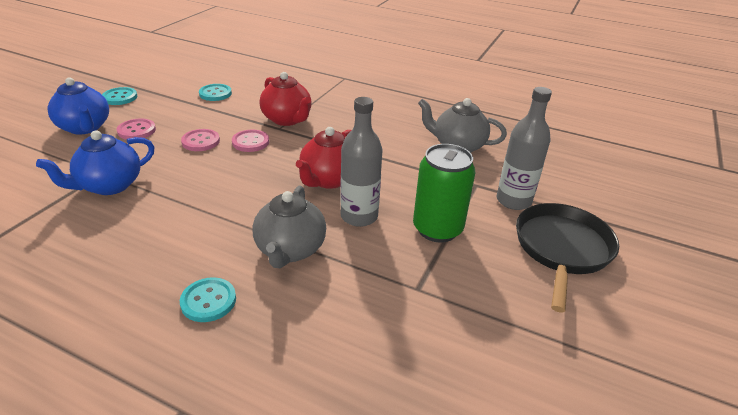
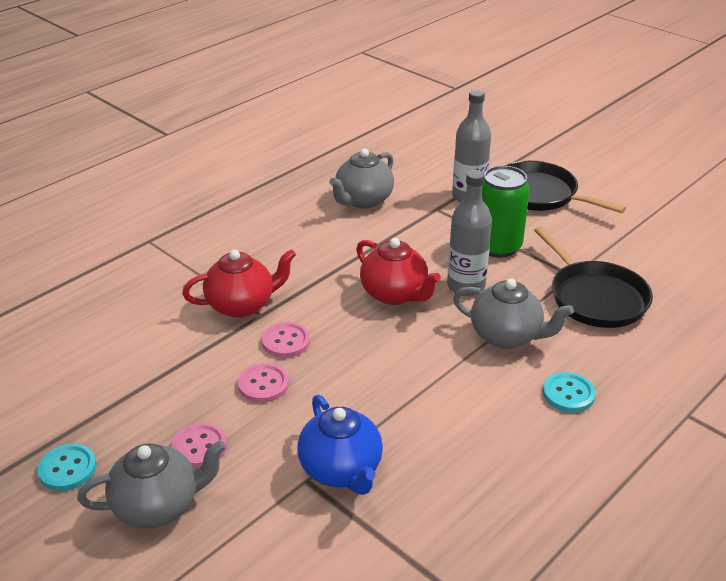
camera: 70 degrees left, 0 degrees up
blue teapot [48,77,109,135] -> grey teapot [77,440,226,528]
turquoise button [199,84,232,101] -> none
none -> black pan [534,226,653,328]

